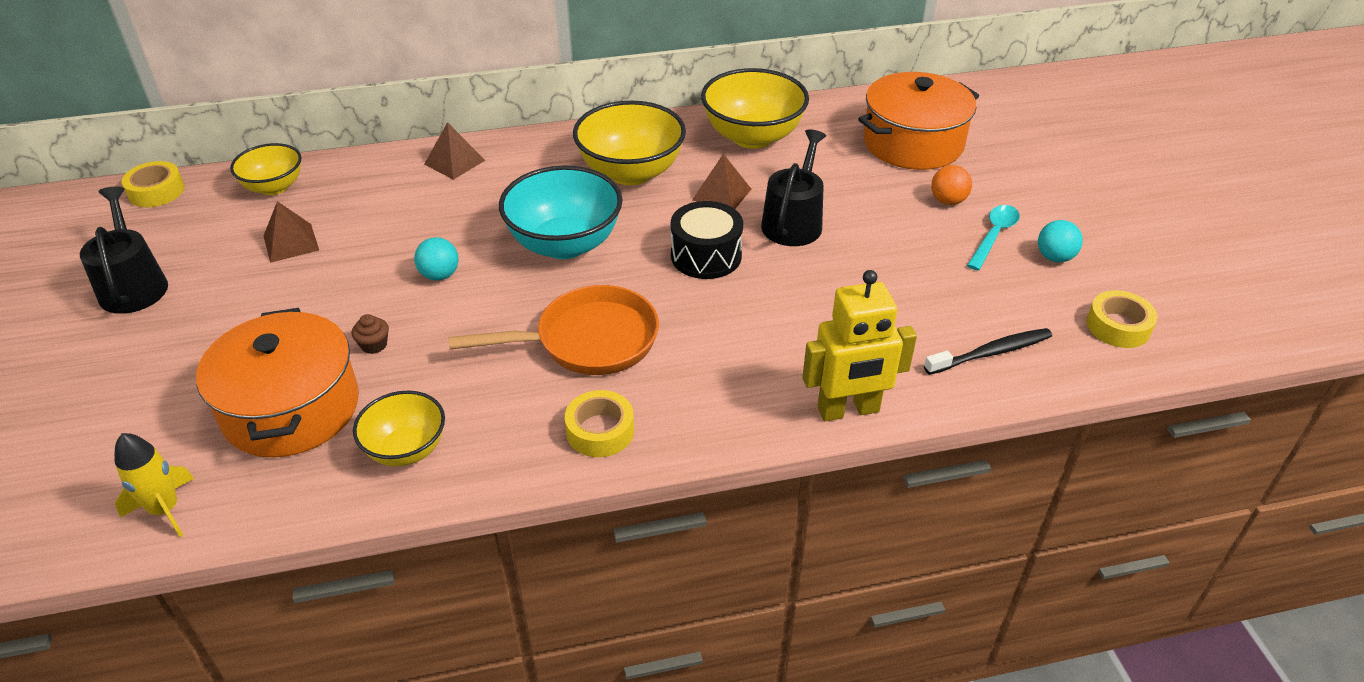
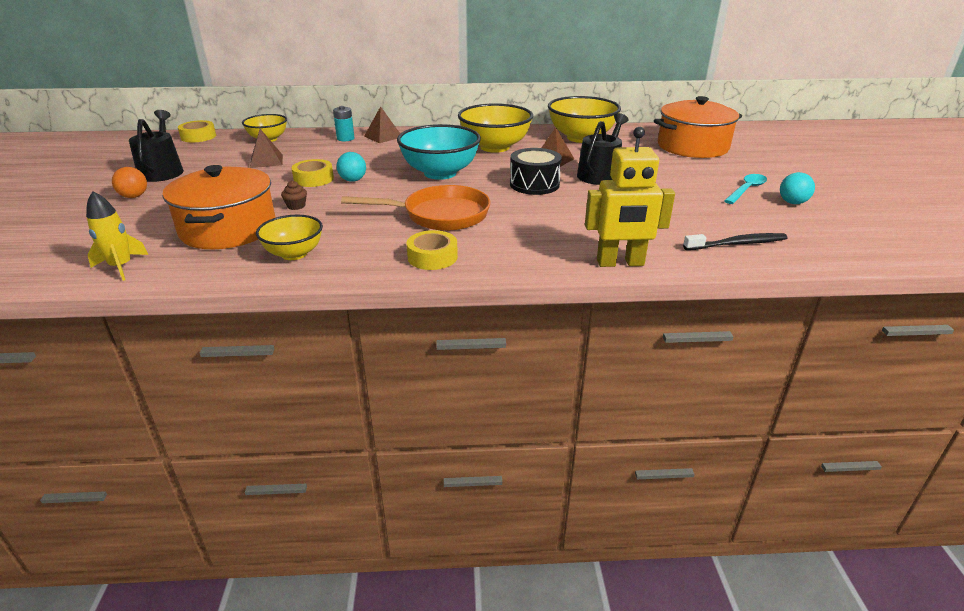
camera: 10 degrees right, 10 degrees down
orange ball [931,165,972,205] -> orange ball moved to [112,167,147,198]
yellow tape [1087,290,1158,348] -> yellow tape moved to [292,159,334,187]
none -> turquoise battery [333,106,355,141]

